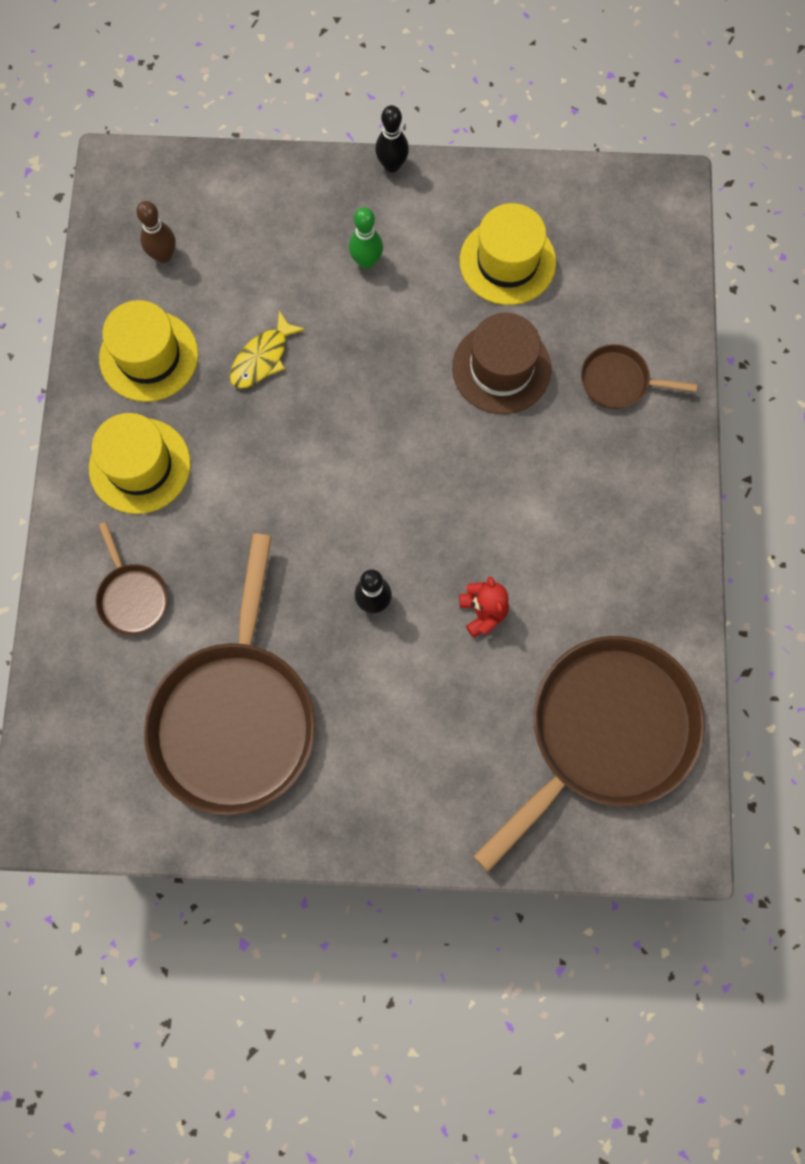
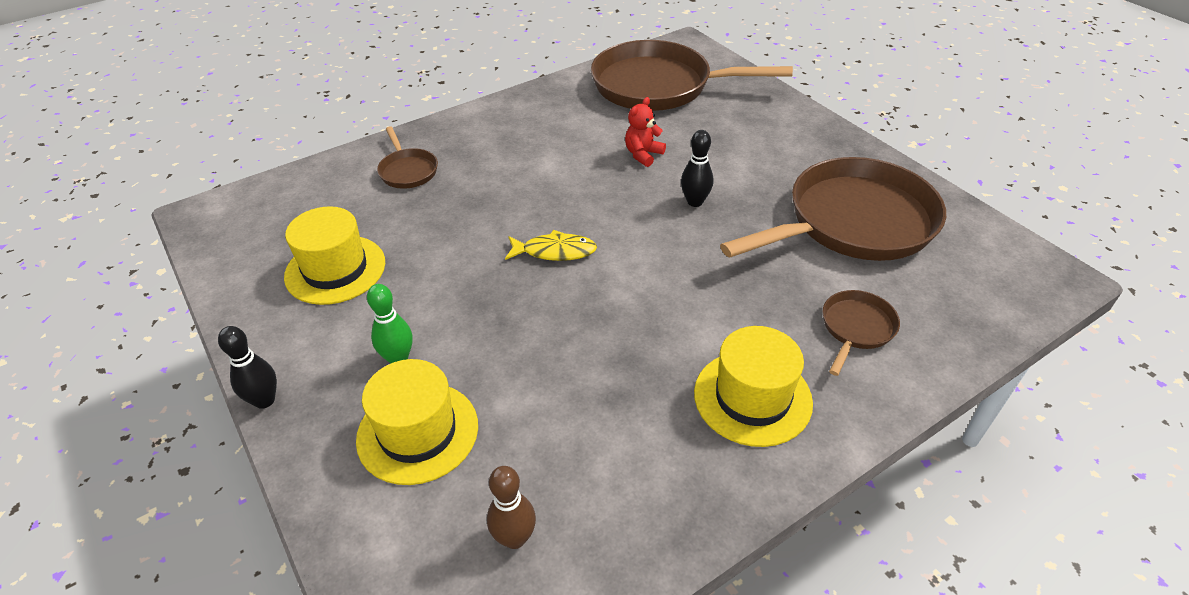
camera: 125 degrees left, 30 degrees down
yellow hat [99,300,198,402] -> yellow hat moved to [356,359,478,485]
yellow fish [230,311,306,389] -> yellow fish moved to [505,230,597,261]
brown hat [452,313,551,414] -> none

